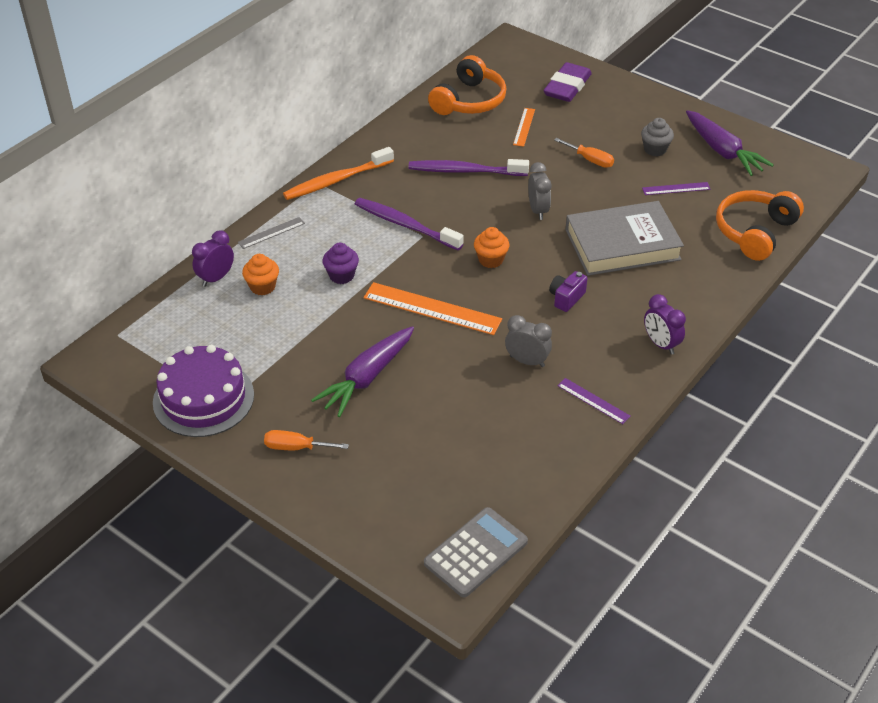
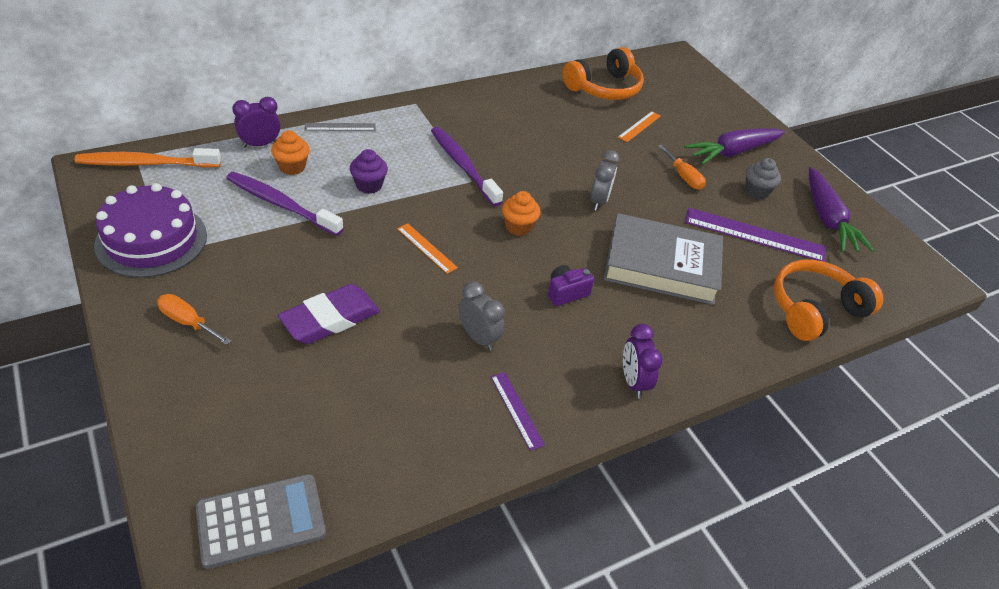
camera: 20 degrees right, 0 degrees up
orange toothbrush [283,147,394,200] -> orange toothbrush moved to [75,148,221,168]
purple carrot [311,326,414,417] -> purple carrot moved to [684,128,785,165]
orange ruler [364,282,502,335] -> orange ruler [397,223,458,274], size x0.53
purple toothbrush [409,159,529,176] -> purple toothbrush moved to [226,172,344,236]
purple eraser [543,62,592,102] -> purple eraser moved to [278,284,380,344]
purple ruler [642,182,711,195] -> purple ruler [685,208,826,262], size x1.89

